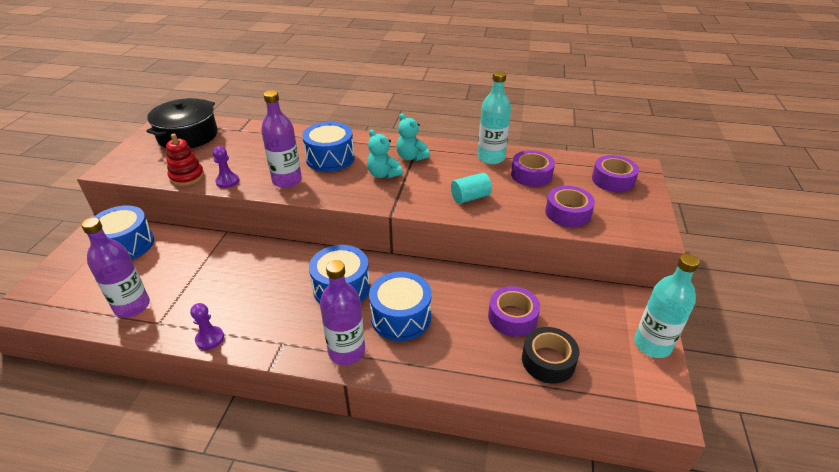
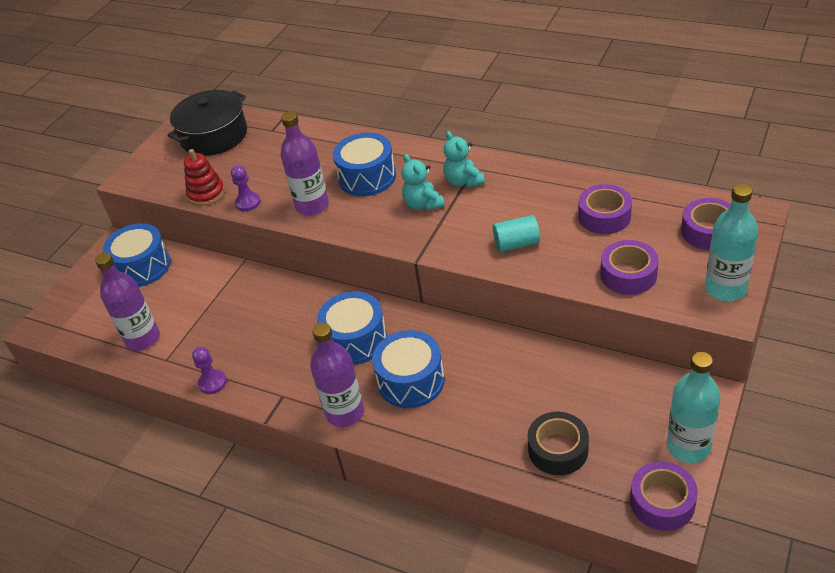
camera: 20 degrees right, 5 degrees up
turquoise bottle [478,71,511,164] -> turquoise bottle moved to [705,184,758,301]
purple tape [488,286,540,337] -> purple tape moved to [630,461,698,531]

